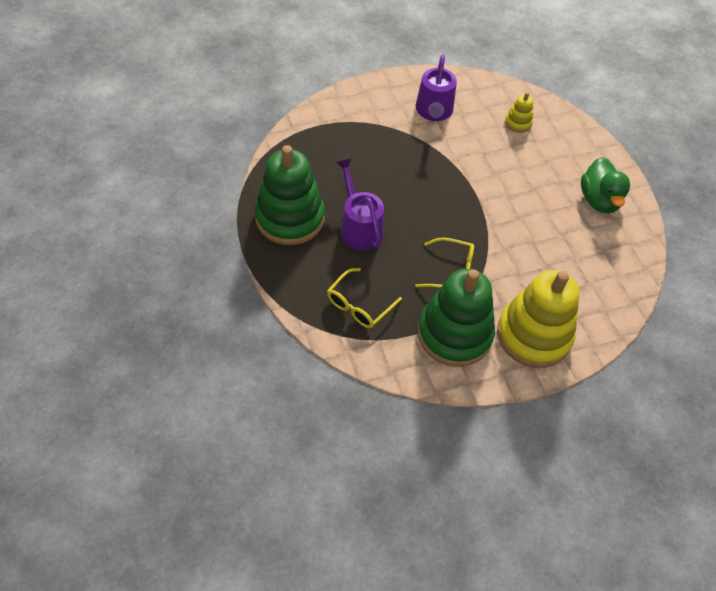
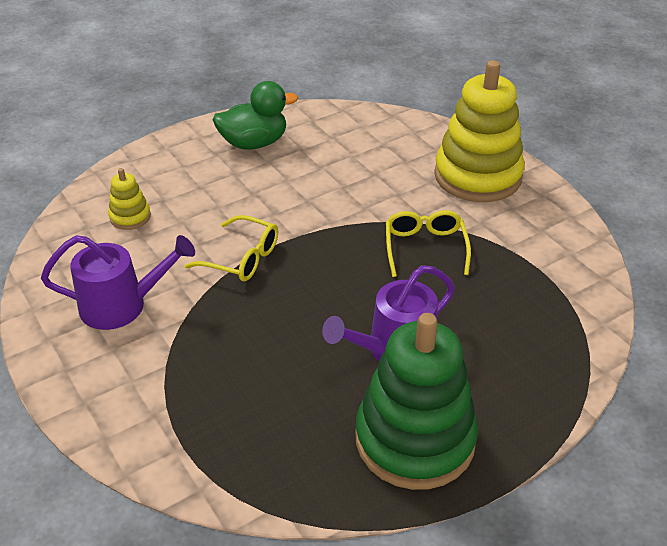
camera: 100 degrees left, 15 degrees down
yellow glasses [327,268,402,328] -> yellow glasses moved to [185,215,278,281]
green stacking toy [417,269,495,367] -> none

